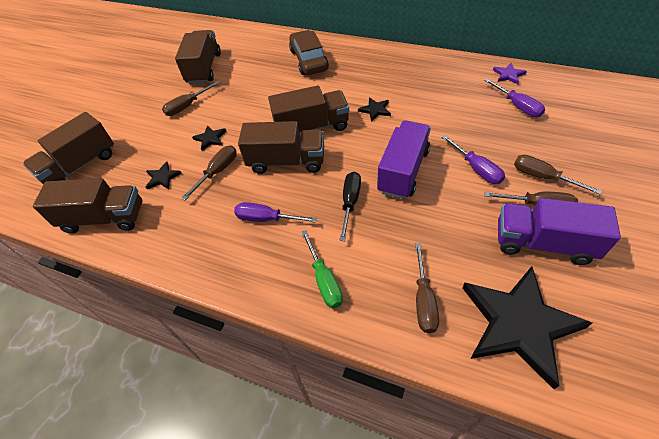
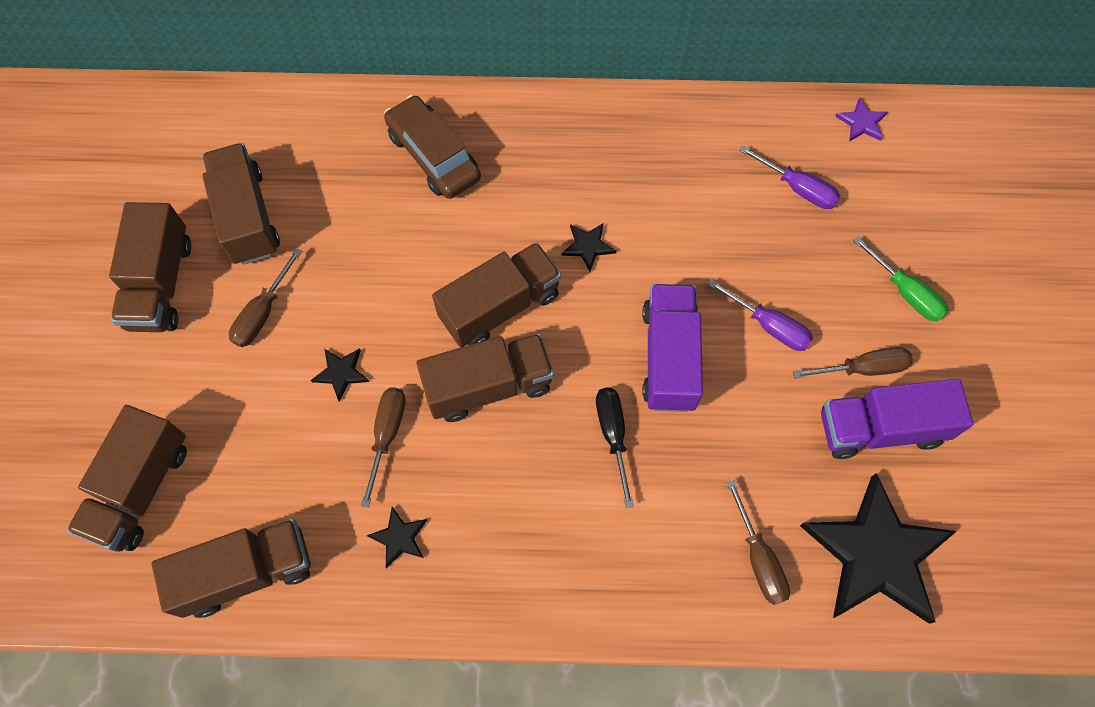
camera: 25 degrees left, 15 degrees up
black star [146,162,182,189] -> black star moved to [367,507,427,569]
purple screwdriver [234,202,317,223] -> none
green screwdriver [301,230,343,308] -> green screwdriver moved to [853,237,949,322]
purple star [493,63,527,84] -> purple star moved to [835,97,888,142]
brown screwdriver [514,155,602,195] -> none
none -> brown truck [109,202,191,332]

